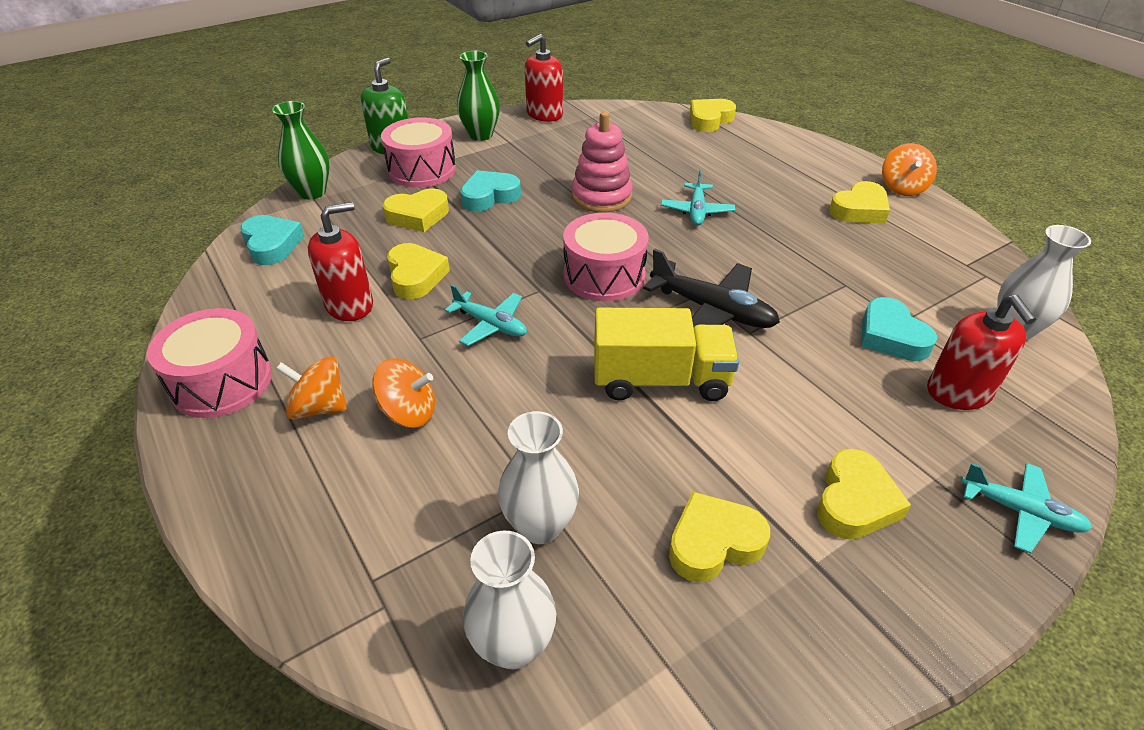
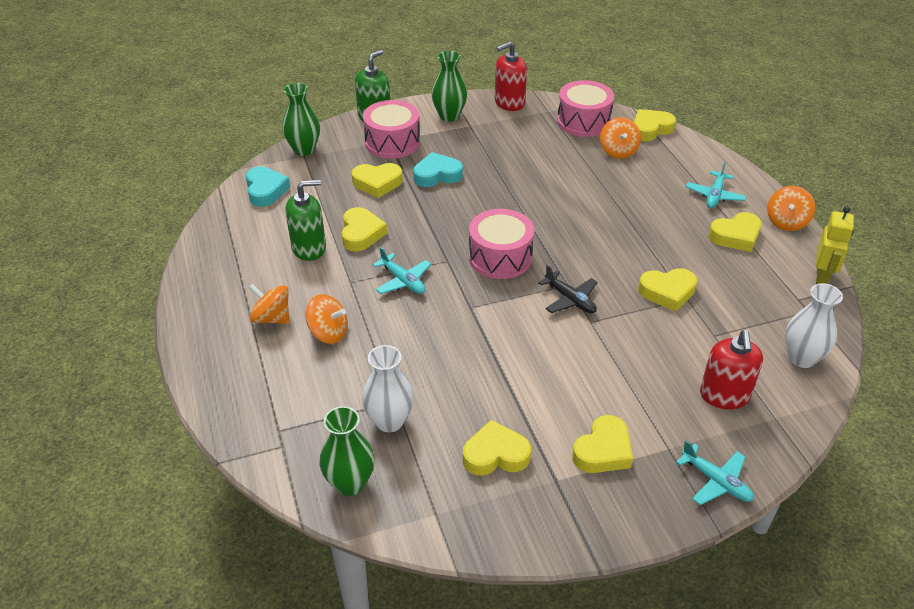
camera: 15 degrees right, 0 degrees up
pink drum [147,308,272,418] -> pink drum moved to [557,80,614,137]
red soap dispenser [308,202,373,321] -> green soap dispenser [285,180,326,261]
white vase [463,531,556,670] -> green vase [319,406,375,496]
pink stacking toy [572,112,633,213] -> none
yellow truck [594,308,739,401] -> none
black plane [643,248,780,328] -> black plane [538,265,598,313], size x0.65
turquoise plane [661,169,735,226] -> turquoise plane moved to [686,162,746,208]
turquoise heart [861,297,938,361] -> none
none -> orange spinning top [600,117,641,159]
none -> yellow heart [638,268,697,312]
none -> yellow robot [816,206,854,284]

